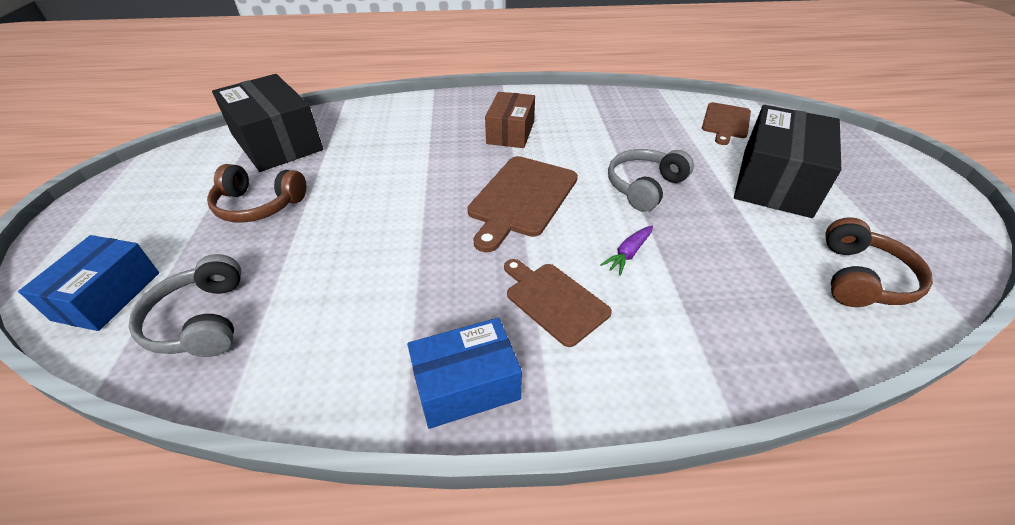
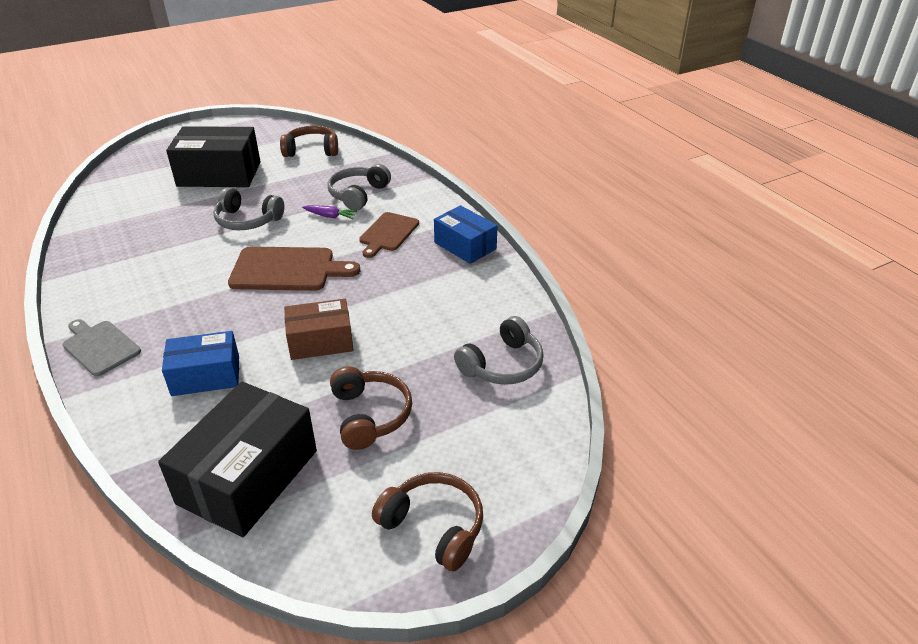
camera: 115 degrees left, 5 degrees down
blue box [18,235,159,331] -> blue box moved to [162,331,239,396]
brown box [485,92,535,148] -> brown box moved to [284,299,353,360]
brown cutting board [702,102,751,145] -> none
none -> grey cutting board [62,319,141,376]
none -> grey headphones [327,164,391,211]
none -> brown headphones [372,472,483,571]

